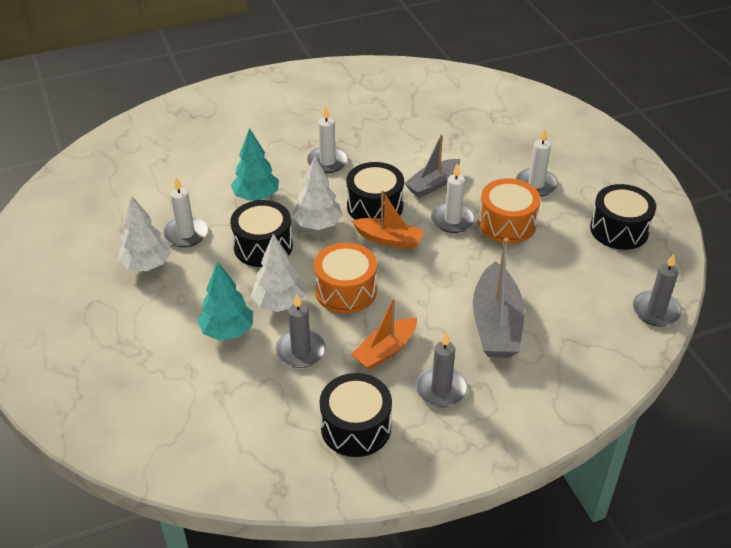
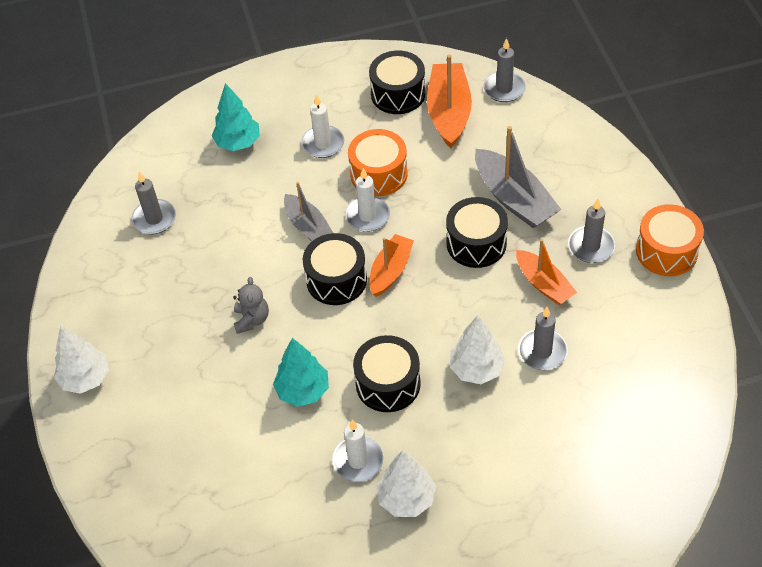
camera: 80 degrees left, 10 degrees up
turquoise tree [198,261,253,341] -> turquoise tree moved to [212,83,260,151]
white tree [292,156,343,230] -> white tree moved to [54,326,109,394]
white candle [307,107,348,173] -> grey teddy bear [233,277,269,334]
orange drum [314,242,377,314] -> orange drum moved to [636,204,704,276]
black drum [320,373,392,457] -> black drum moved to [446,197,508,268]
grey boat [473,238,524,358] -> grey boat turned 45 degrees clockwise [475,126,562,228]
none -> grey candle [131,172,176,234]
none -> orange boat [427,54,472,148]

